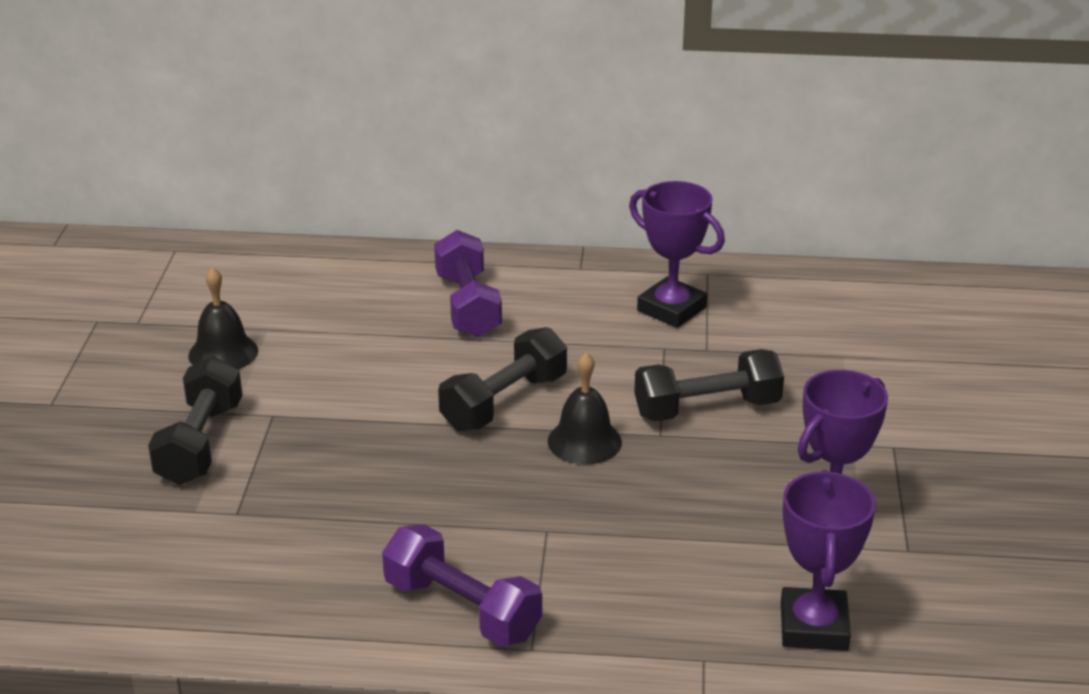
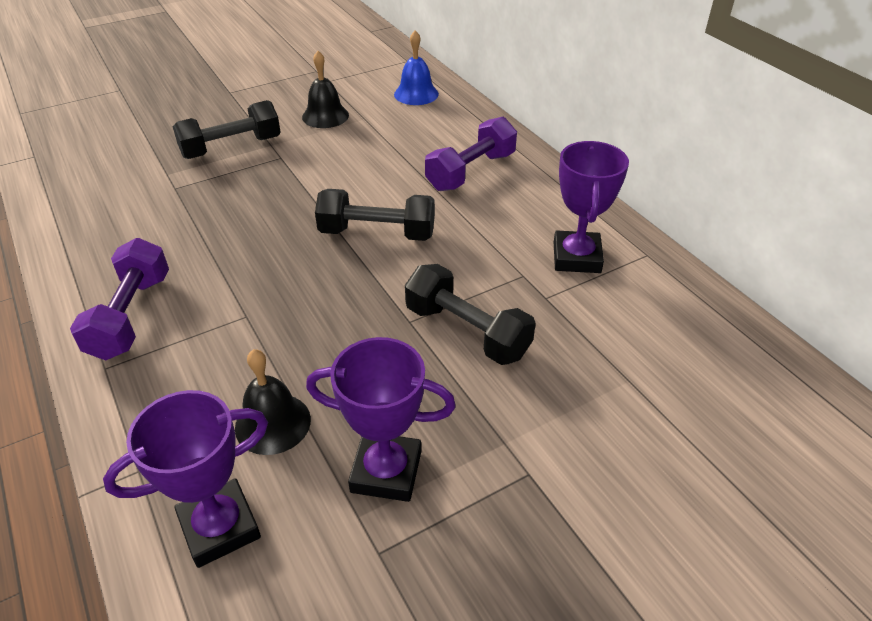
camera: 55 degrees right, 10 degrees up
black bell [548,352,622,465] -> black bell moved to [235,349,311,455]
none -> blue bell [394,31,439,105]

